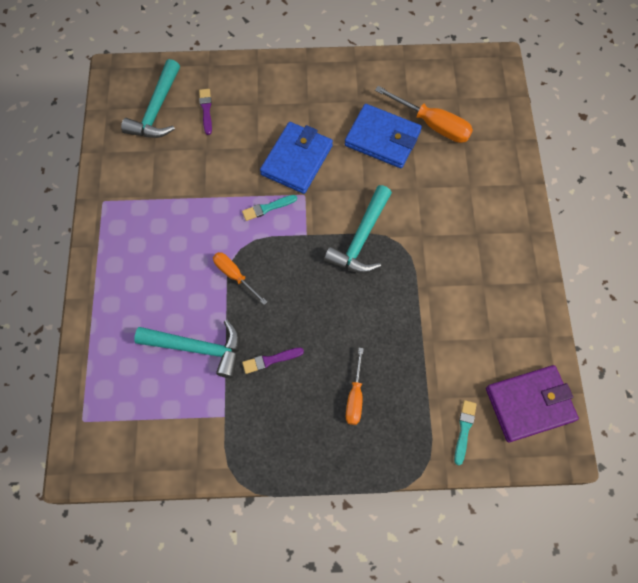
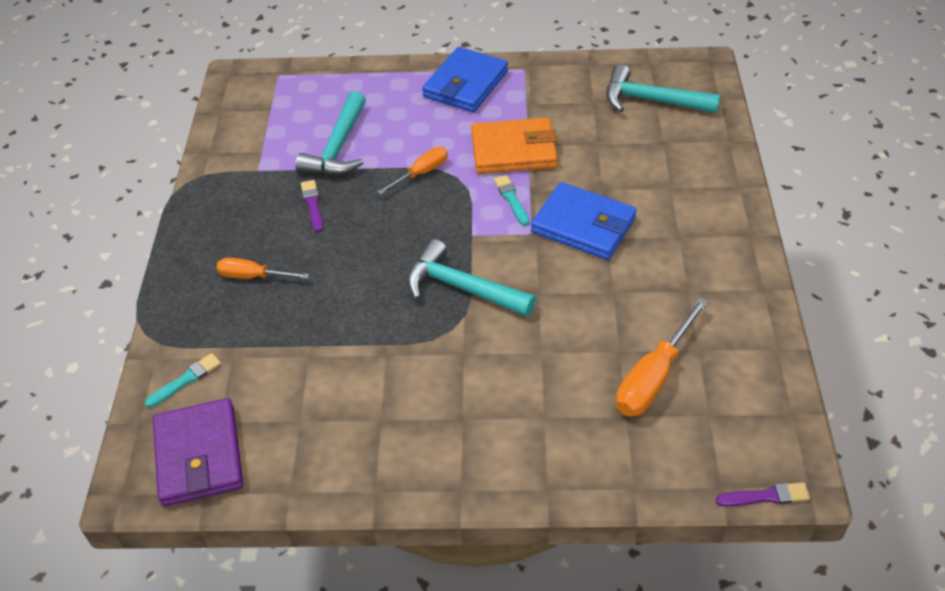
camera: 95 degrees right, 20 degrees down
purple brush [199,89,212,135] -> purple brush moved to [716,482,810,506]
blue wallet [345,104,422,168] -> blue wallet moved to [422,47,508,112]
turquoise brush [454,400,477,465] -> turquoise brush turned 60 degrees counterclockwise [145,353,221,408]
none -> orange wallet [471,118,558,174]

